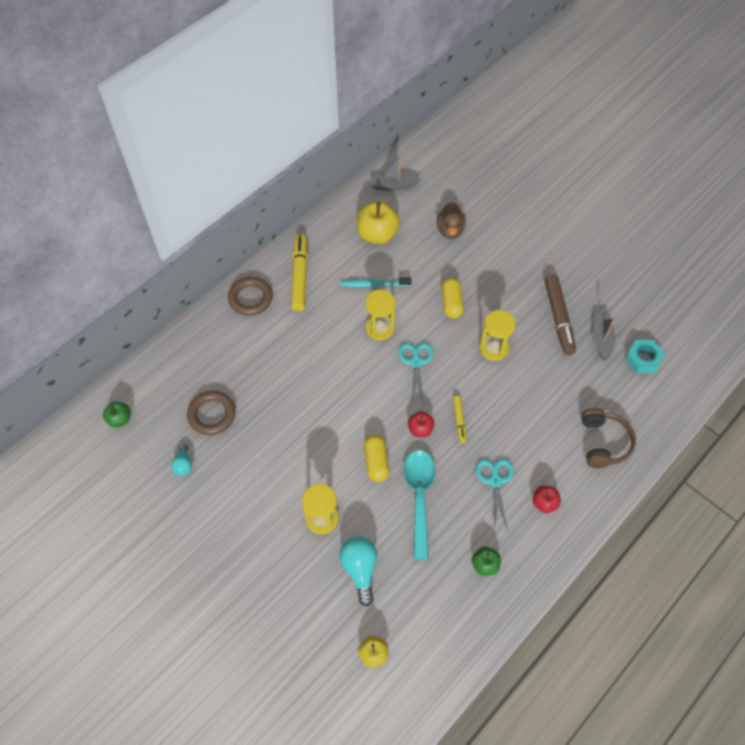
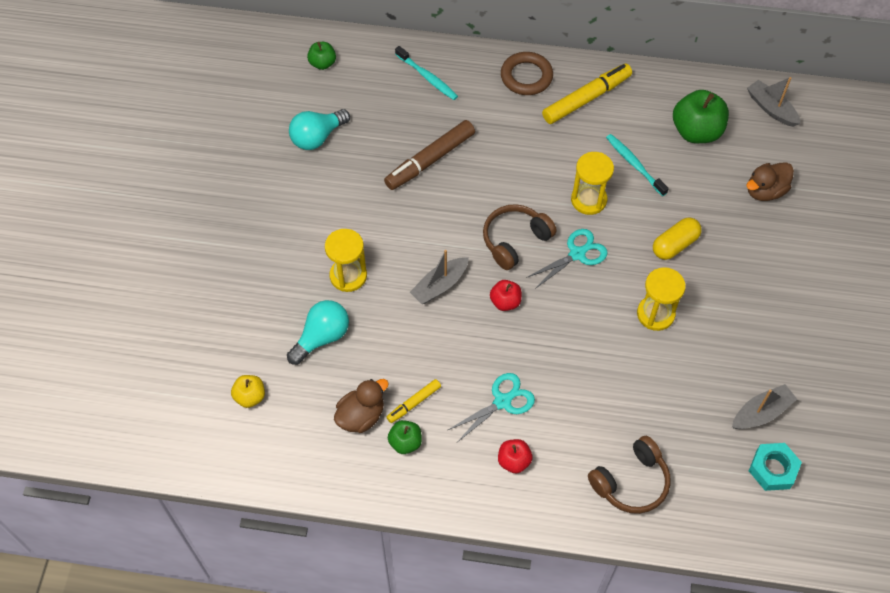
camera: 55 degrees right, 0 degrees up
turquoise light bulb [171,444,192,476] -> turquoise light bulb [289,109,350,150], size x1.71
brown ring [187,391,236,435] -> none
yellow apple [357,201,400,244] -> green apple [673,90,729,143]
yellow capsule [364,435,389,482] -> grey boat [410,250,469,304]
turquoise spoon [404,450,435,560] -> none
yellow marker [453,396,466,443] -> yellow marker moved to [387,379,441,423]
brown marker [545,274,576,355] -> brown marker moved to [384,120,475,190]
none -> brown duck [334,379,389,433]
none -> turquoise toothbrush [395,46,458,100]
none -> brown headphones [483,204,557,270]

